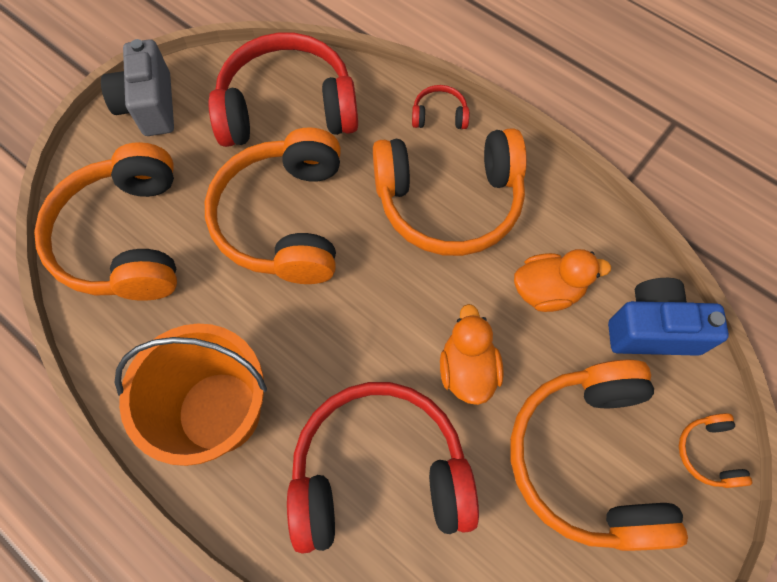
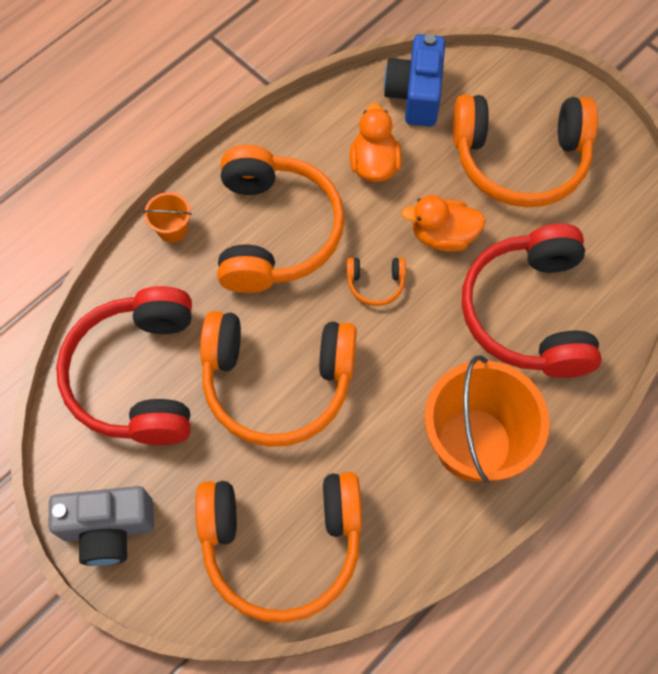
camera: 85 degrees left, 0 degrees up
red headphones [412,85,469,129] -> orange bucket [143,192,192,243]
orange headphones [679,413,752,488] -> orange headphones moved to [347,258,406,306]

